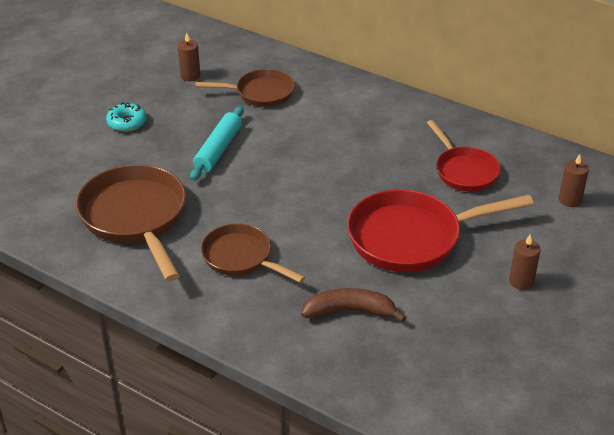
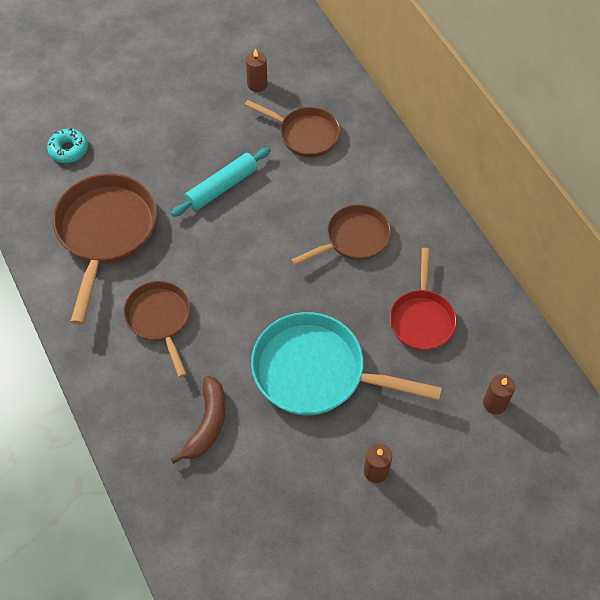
camera: 30 degrees right, 20 degrees up
turquoise donut [106,102,147,132] -> turquoise donut moved to [47,128,88,163]
brown banana [301,288,406,323] -> brown banana turned 75 degrees clockwise [170,376,226,464]
red pan [347,190,534,272] -> turquoise pan [251,312,442,416]
none -> brown pan [291,204,391,266]

